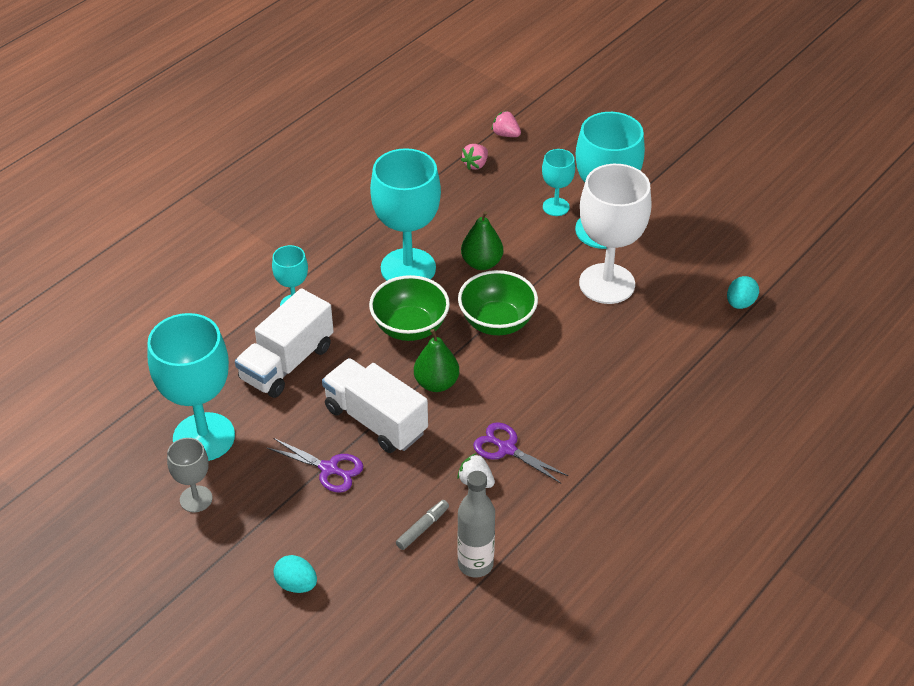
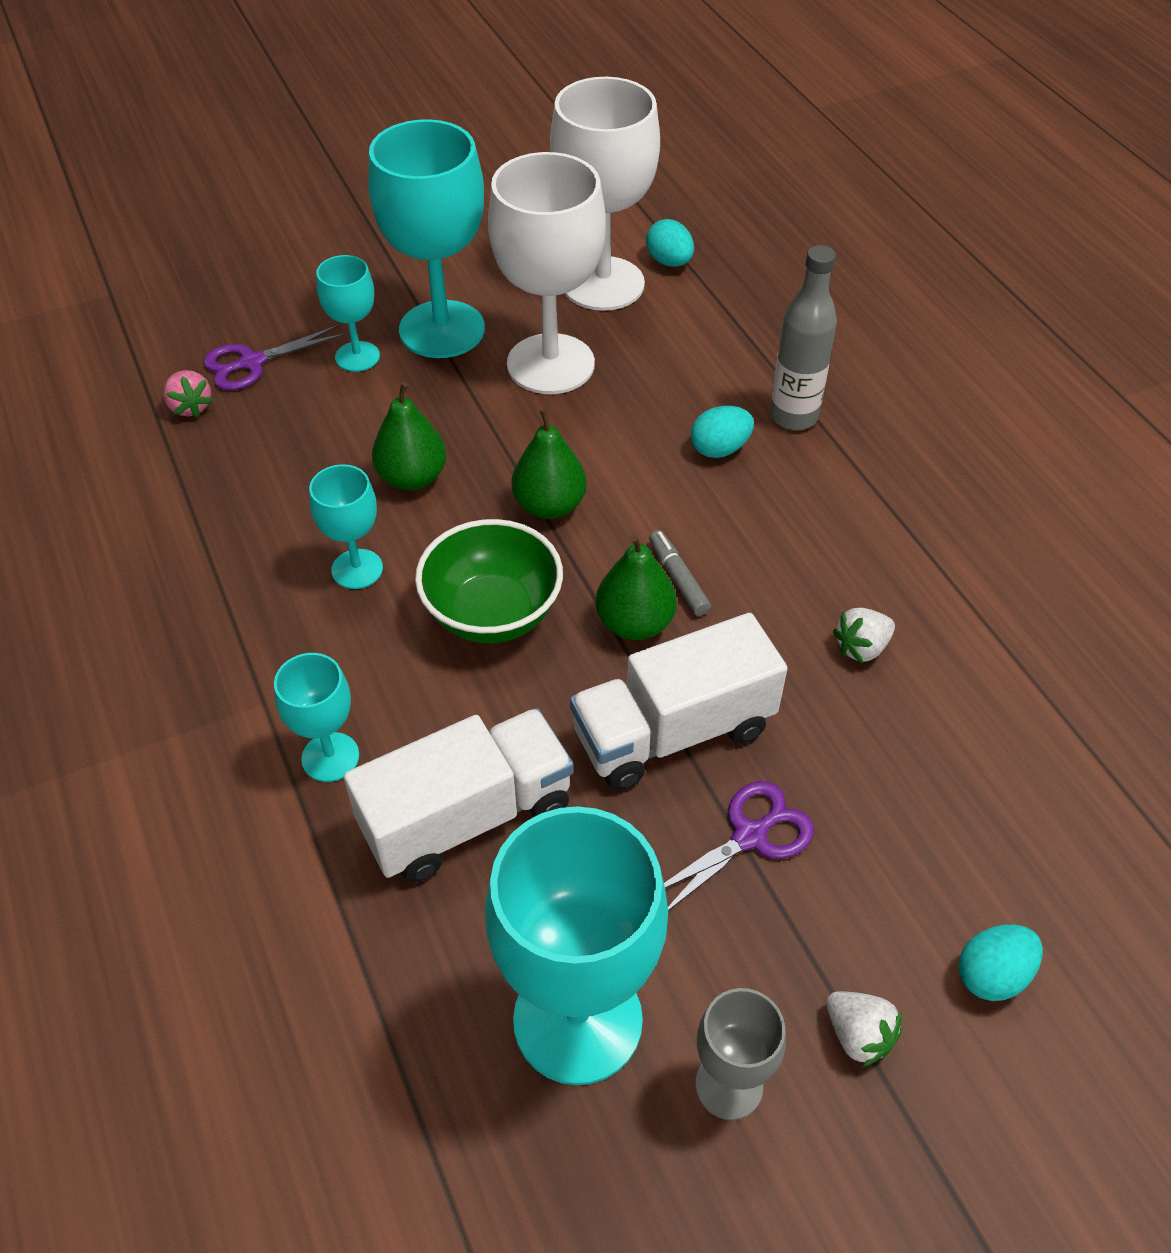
camera: 65 degrees left, 5 degrees up
white truck [235,288,334,398] -> white truck turned 90 degrees counterclockwise [344,708,574,883]
turquoise goblet [370,148,441,281] -> turquoise goblet [309,464,383,589], size x0.51
grey marker [396,500,449,550] -> grey marker moved to [649,530,711,616]
grey bottle [457,471,495,578] -> grey bottle moved to [770,245,837,430]
green bowl [458,270,538,335] -> green pear [512,409,587,519]
purple scissors [473,422,568,483] -> purple scissors moved to [203,325,345,391]
pink strawberry [491,111,521,137] -> none
none -> white goblet [550,77,660,311]
none -> turquoise egg [691,406,754,458]
none -> white strawberry [826,991,902,1067]

